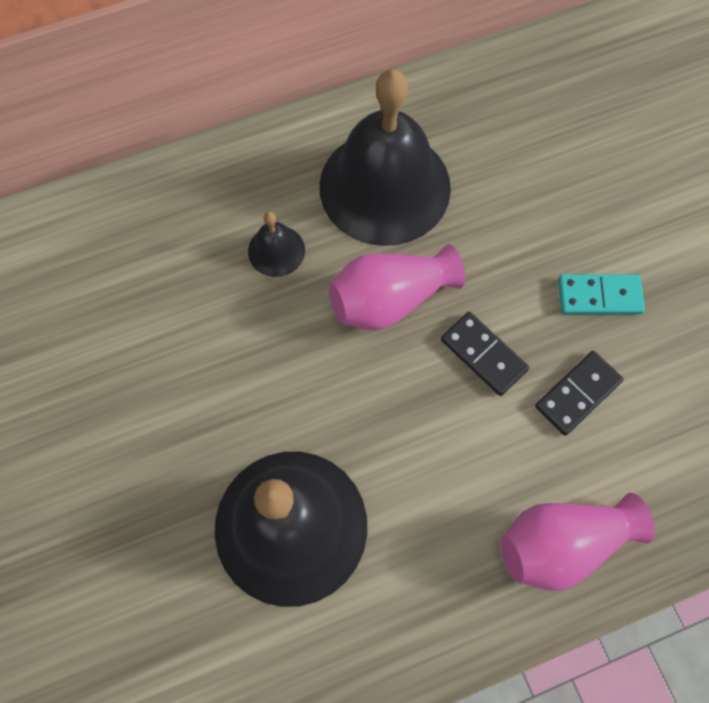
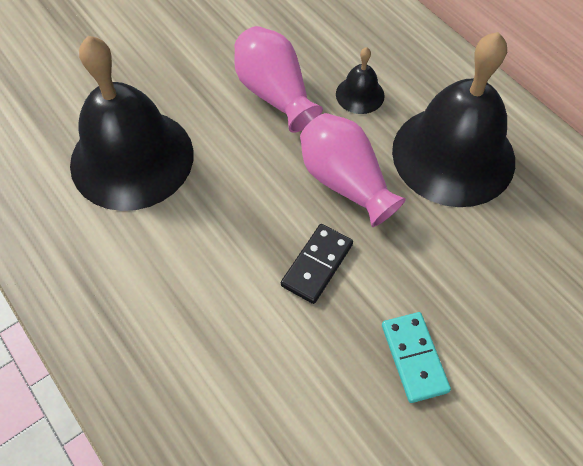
camera: 75 degrees right, 10 degrees down
pink vase [500,493,655,591] -> pink vase moved to [234,26,323,133]
black domino [535,351,623,435] -> none

